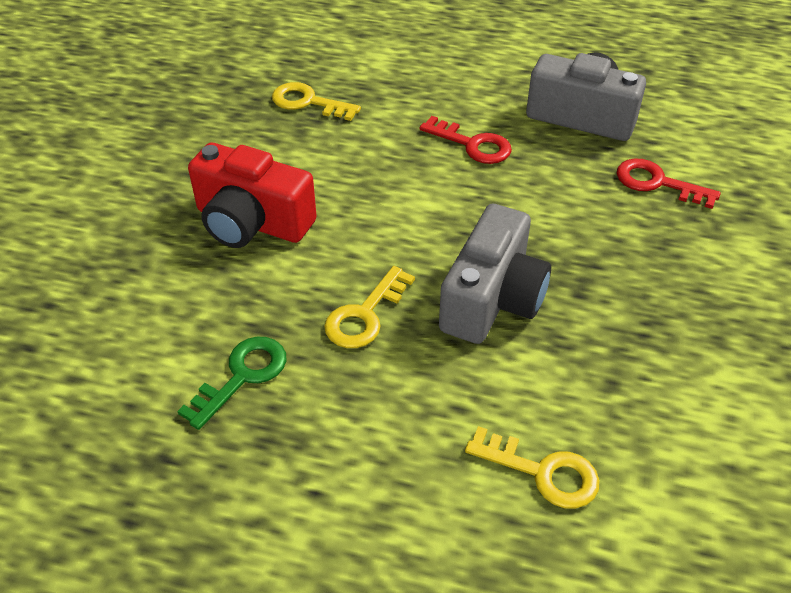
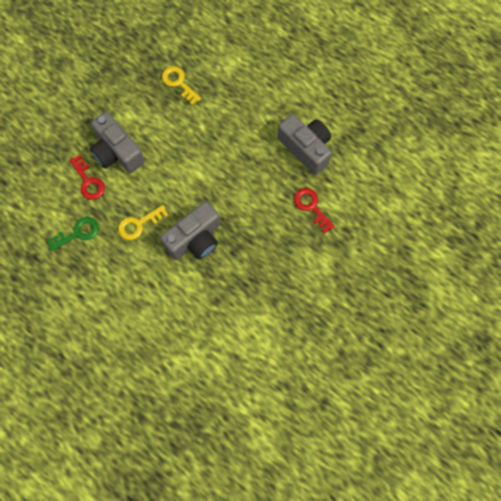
camera: 25 degrees right, 25 degrees up
red camera [188,143,317,248] -> grey camera [90,112,145,173]
red key [420,116,512,164] -> red key moved to [69,155,105,200]
yellow key [465,426,600,509] -> none

